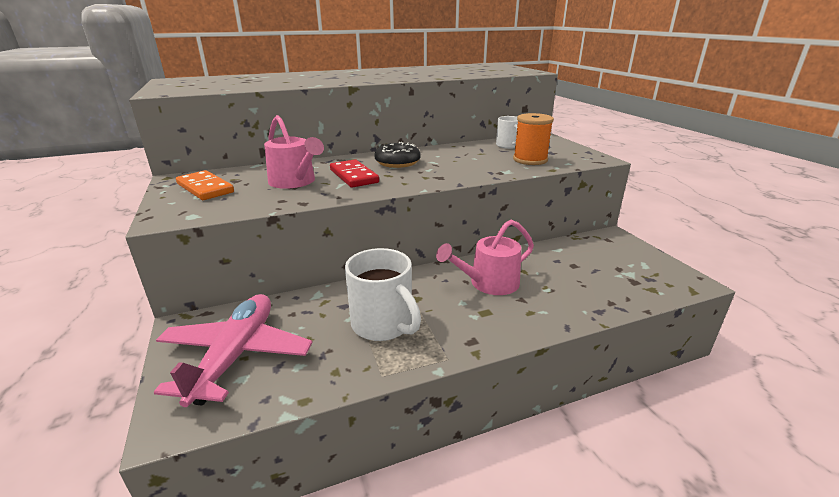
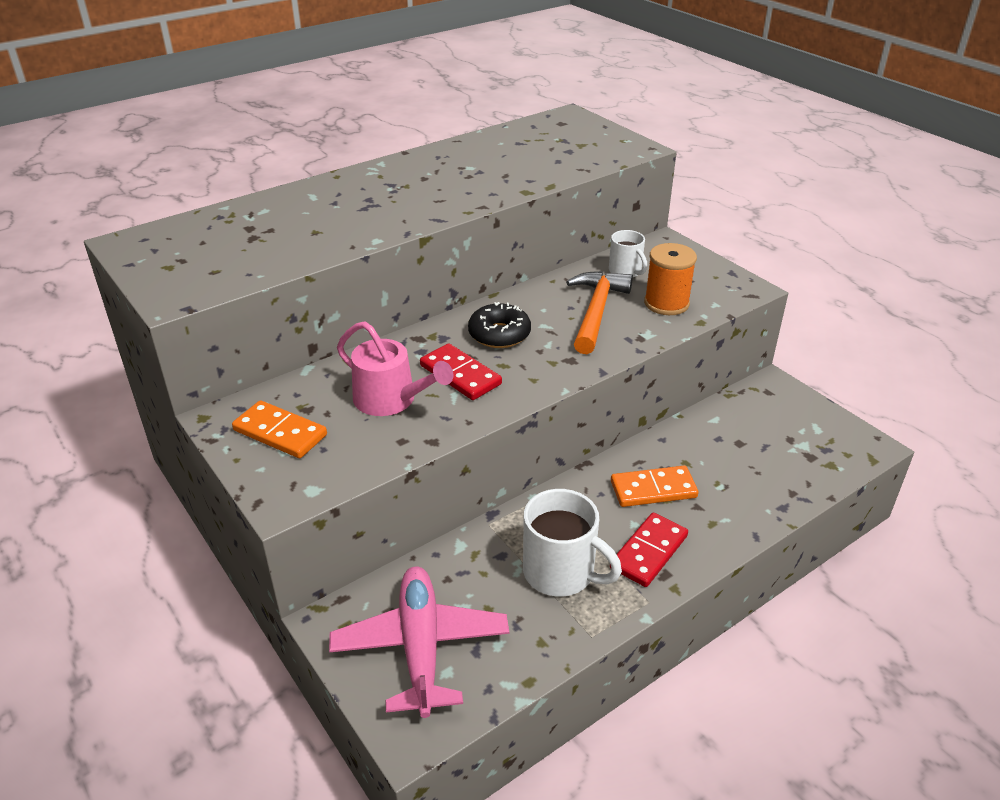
camera: 15 degrees left, 10 degrees up
pink watering can [436,220,534,295] -> orange domino [611,466,699,507]
none -> orange hammer [566,271,633,354]
none -> red domino [610,512,688,587]

